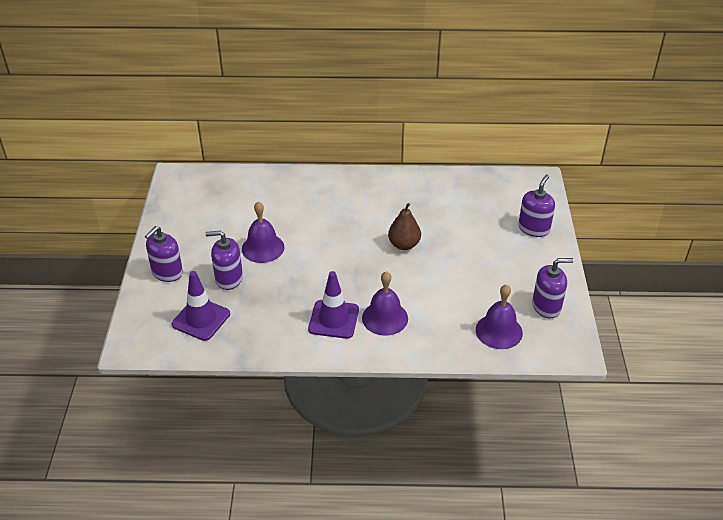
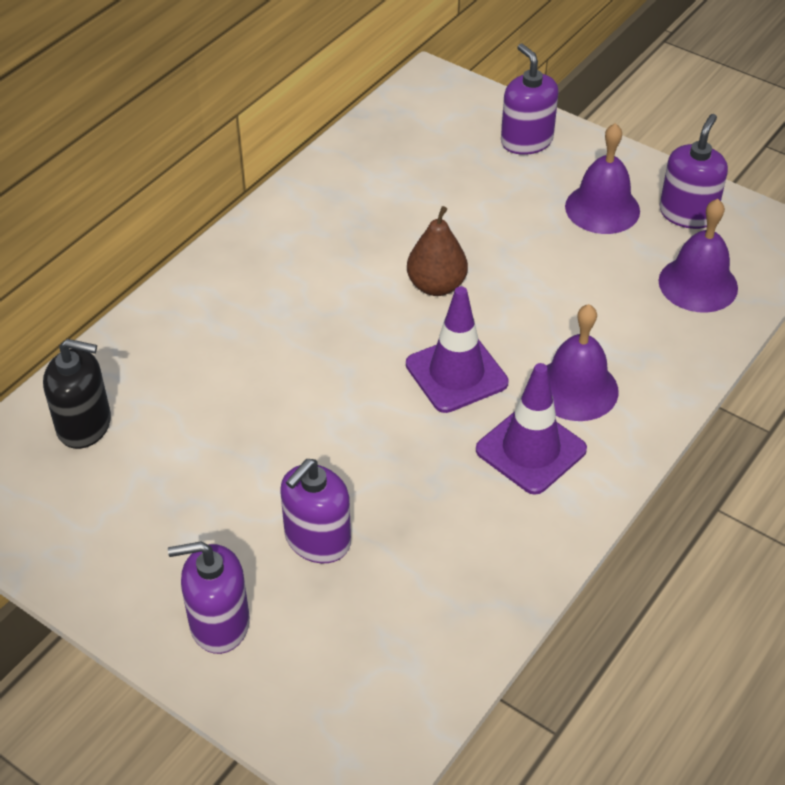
camera: 55 degrees left, 5 degrees up
purple soap dispenser [145,226,183,282] -> purple soap dispenser turned 105 degrees clockwise [168,542,250,654]
purple traffic cone [172,271,230,341] -> purple traffic cone moved to [406,286,509,413]
purple bell [242,201,285,263] -> purple bell moved to [565,123,640,234]
none -> black soap dispenser [43,339,111,449]

